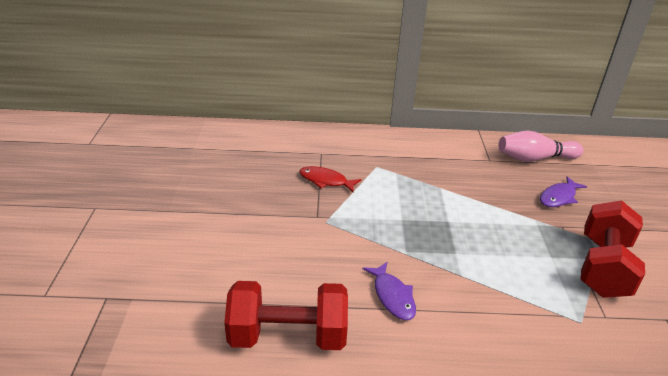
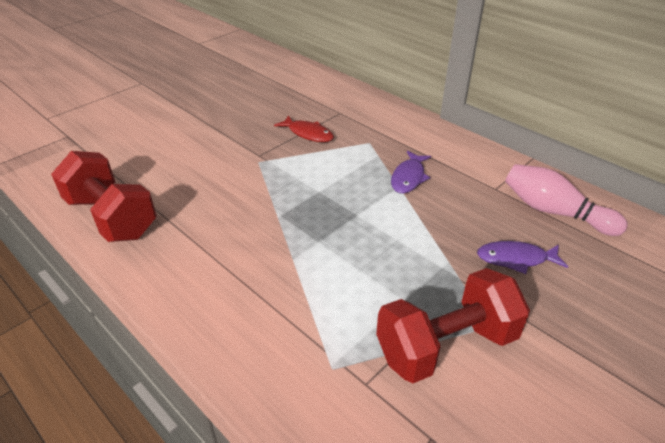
camera: 45 degrees right, 5 degrees up
red fish [299,166,361,192] -> red fish turned 150 degrees clockwise [274,115,334,142]
purple fish [363,262,416,320] -> purple fish moved to [391,151,431,193]

